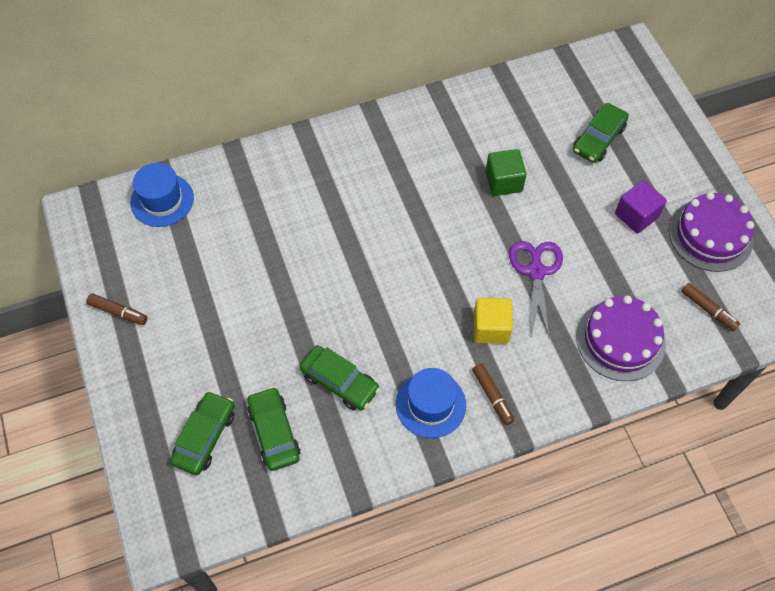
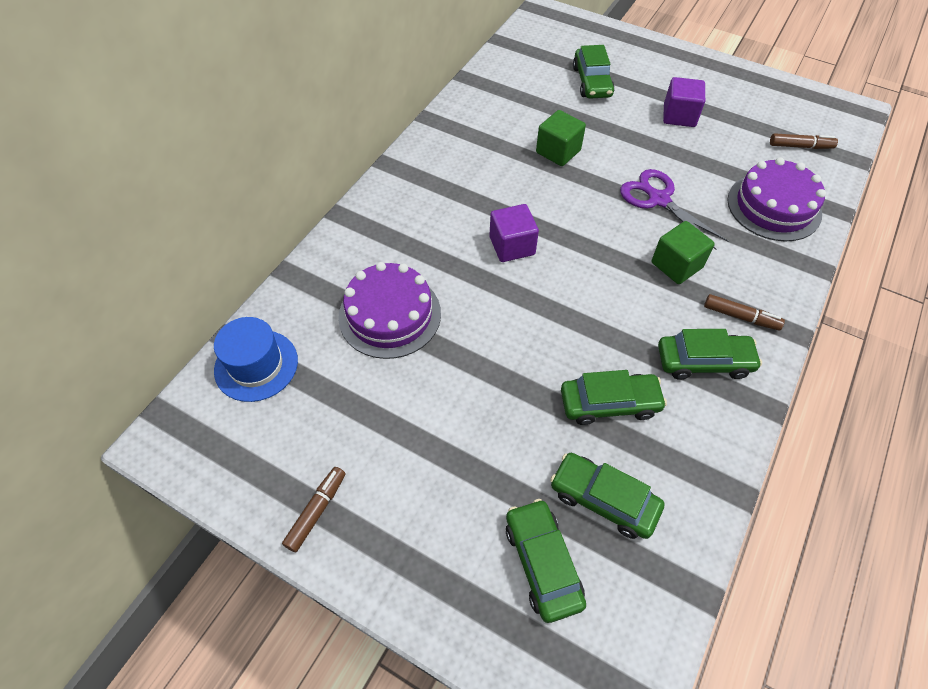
camera: 40 degrees left, 5 degrees down
brown marker [86,293,148,325] -> brown marker turned 45 degrees counterclockwise [282,467,346,552]
blue hat [396,368,466,438] -> green car [658,329,762,380]
yellow cube [474,298,513,344] -> green cube [652,221,715,284]
purple cake [669,192,754,272] -> purple cake moved to [338,262,441,359]
none -> purple cube [489,204,539,262]

